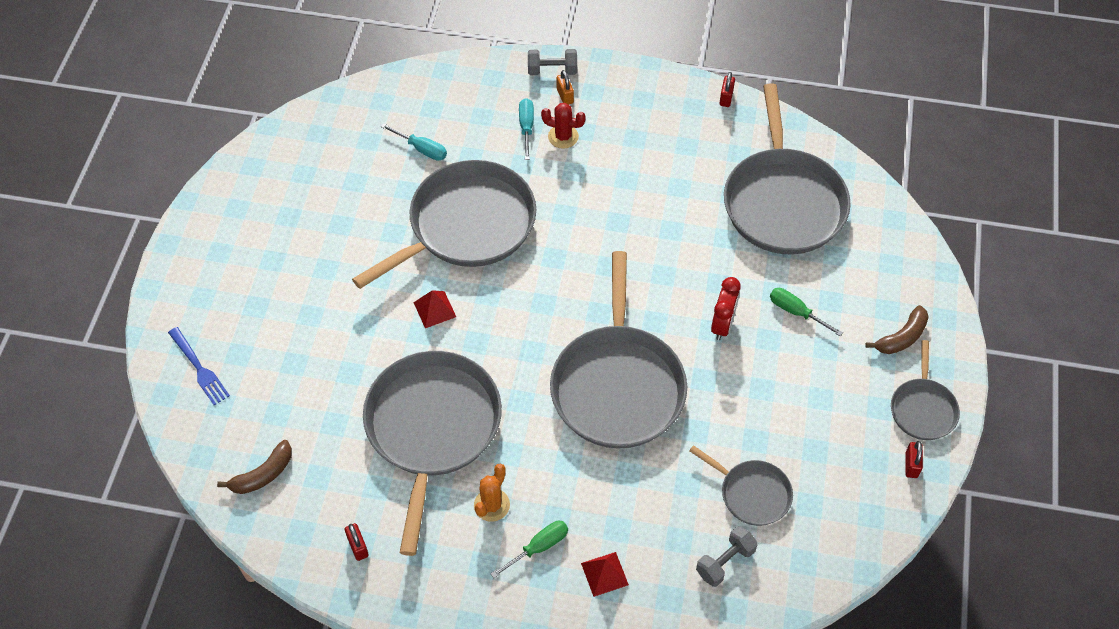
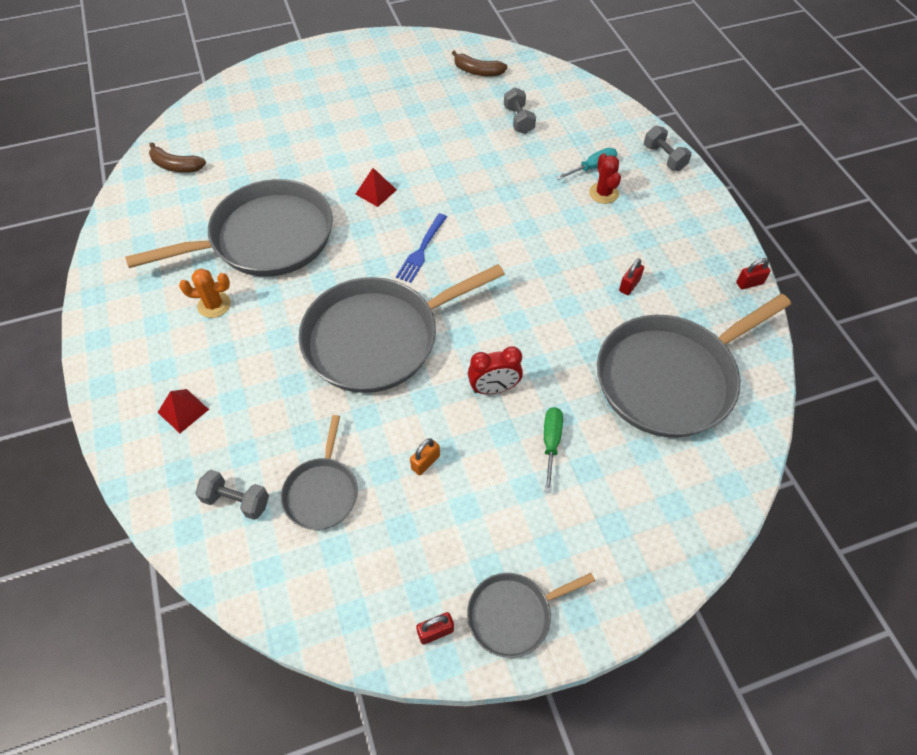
camera: 60 degrees right, 0 degrees up
blue fork [168,327,230,405] -> blue fork moved to [396,213,447,283]
red padlock [345,523,369,561] -> red padlock moved to [619,258,644,295]
grey pan [352,160,536,289] -> none
turquoise screwdriver [381,123,447,161] -> grey dumbbell [504,87,536,134]
green screwdriver [491,521,568,578] -> none
orange padlock [557,70,574,105] -> orange padlock moved to [410,438,440,476]
brown banana [865,305,928,354] -> brown banana moved to [452,50,507,76]

